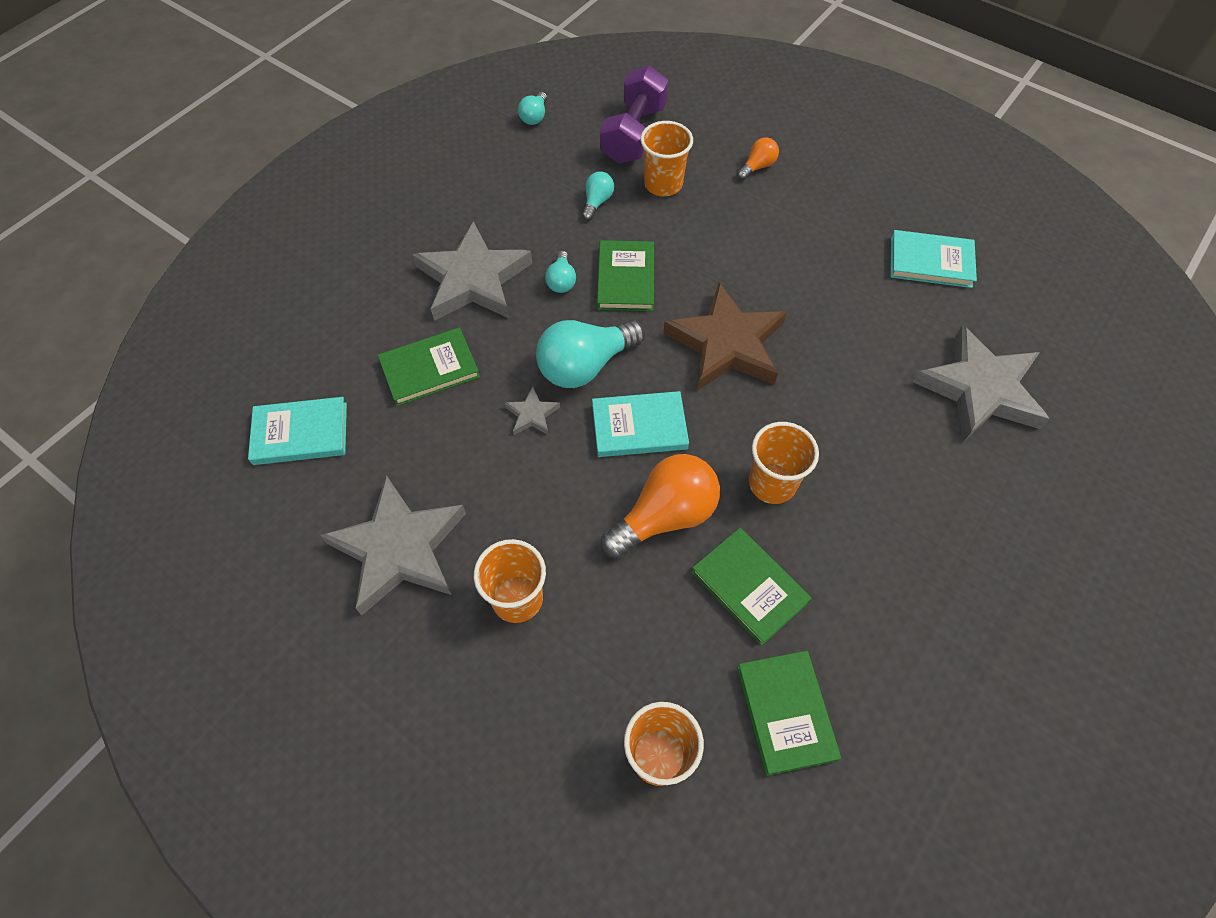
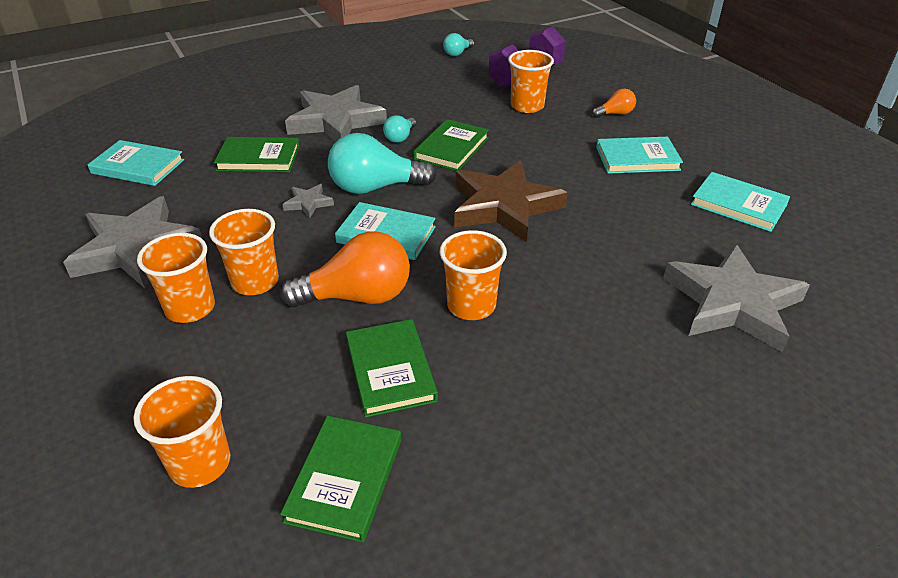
camera: 25 degrees right, 20 degrees down
turquoise light bulb [582,171,614,221] -> none
none -> orange cup [209,209,279,295]
none -> turquoise book [596,137,683,174]

